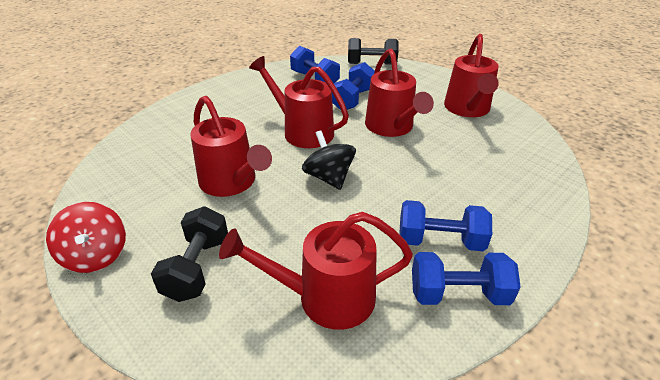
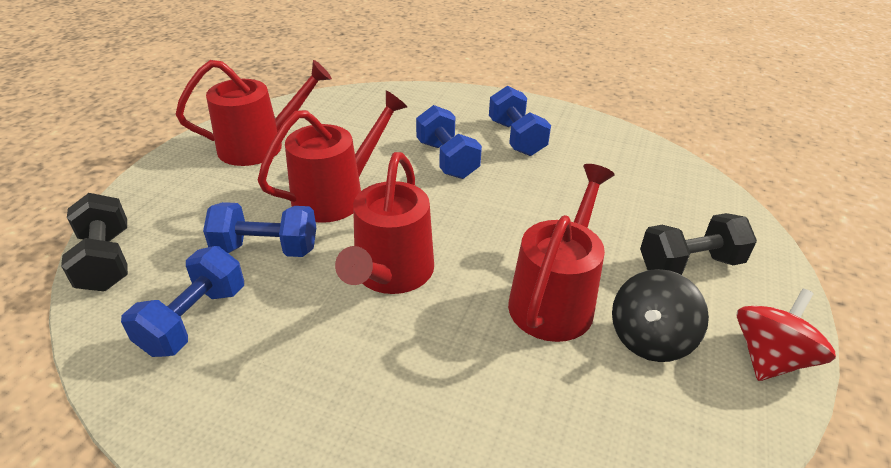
camera: 115 degrees left, 0 degrees up
red watering can [219,212,413,330] -> none
black spinning top [302,130,356,190] -> black spinning top moved to [612,269,709,362]
blue dumbbell [412,252,521,305] -> blue dumbbell moved to [416,105,482,179]

